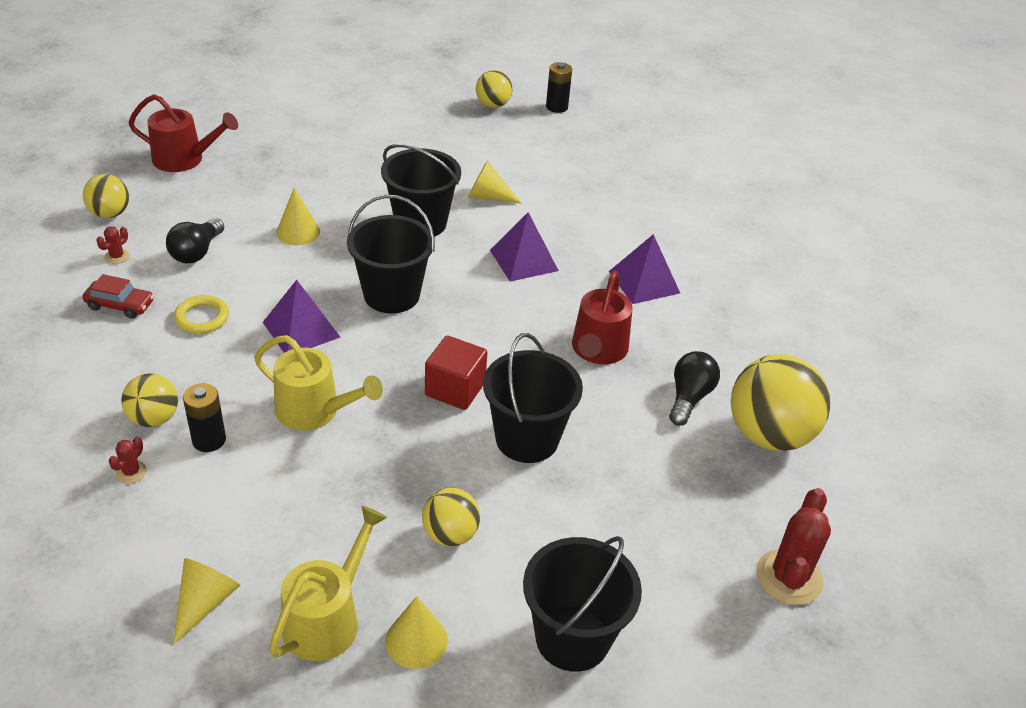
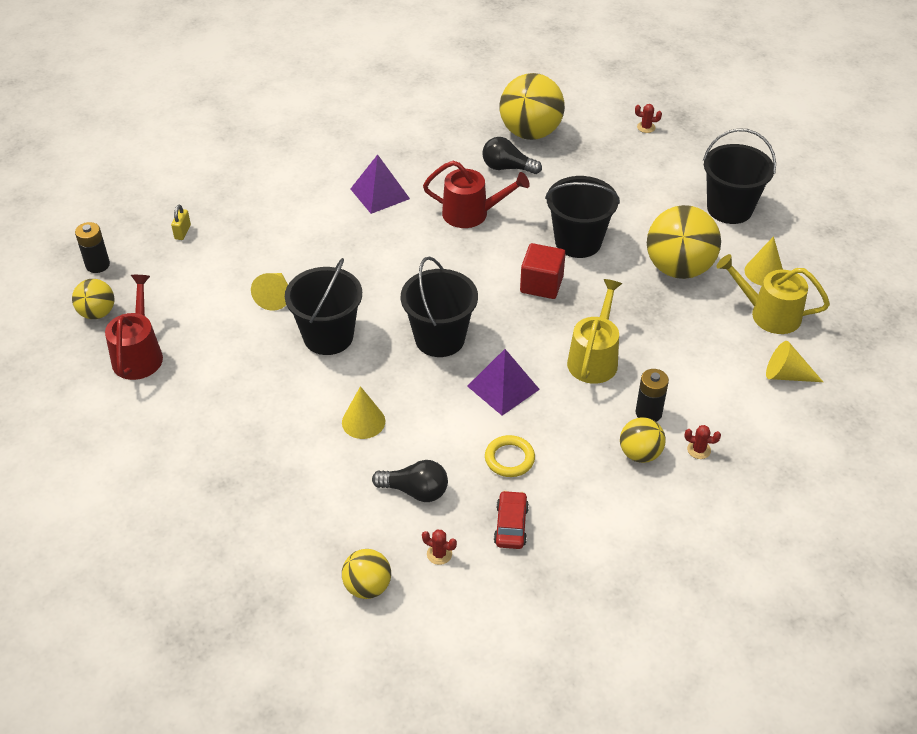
camera: 95 degrees left, 5 degrees up
red watering can [128,94,238,172] -> red watering can moved to [105,275,163,380]
yellow ball [422,488,480,546] -> yellow ball [647,205,721,279], size x1.84
purple pyramid [490,212,559,282] -> none
red cactus [756,488,831,605] -> red cactus [635,104,662,133], size x0.46
none -> yellow padlock [171,205,191,240]

